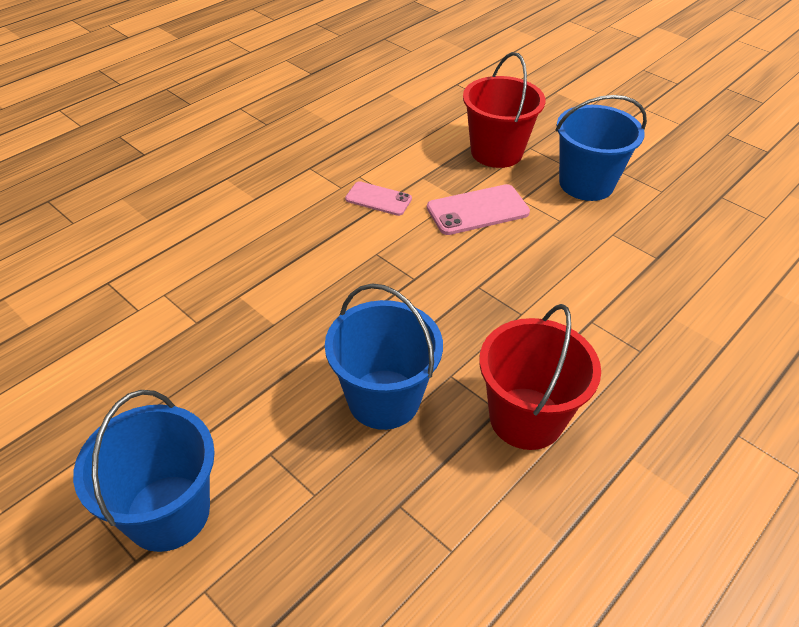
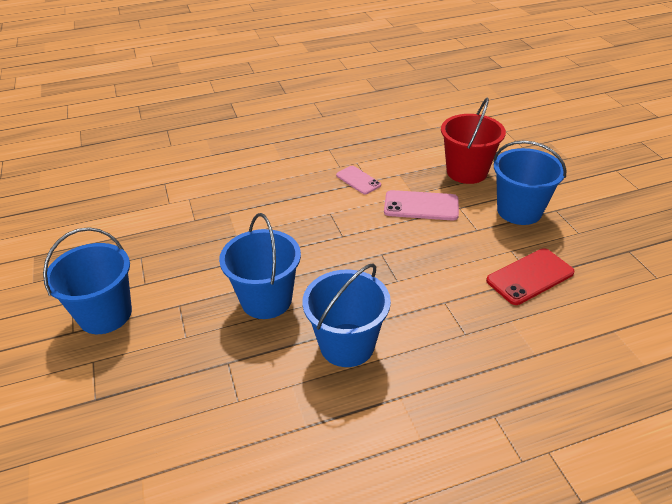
camera: 30 degrees right, 5 degrees down
red bucket [479,304,601,450] -> blue bucket [302,263,391,367]
none -> red phone [486,248,574,305]

